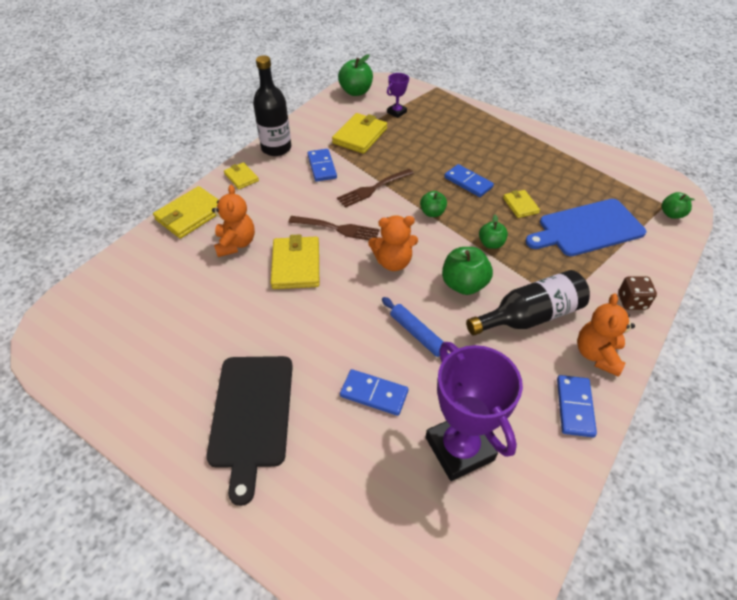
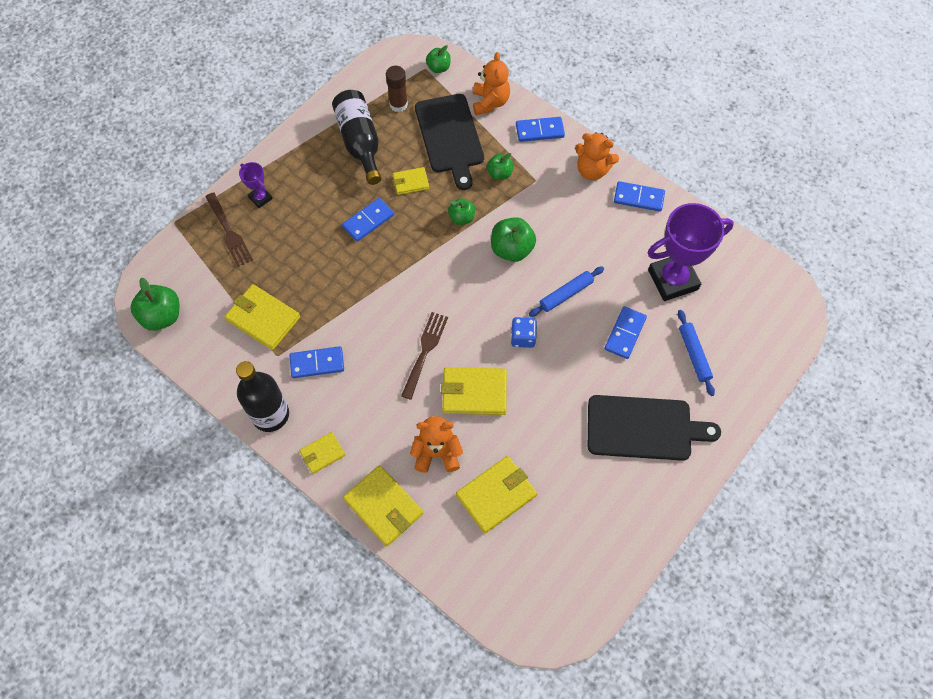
camera: 85 degrees left, 15 degrees up
brown fork [337,169,414,208] -> brown fork moved to [205,192,253,267]
orange teddy bear [368,215,418,271] -> orange teddy bear moved to [473,52,510,115]
purple trophy [387,73,409,118] -> purple trophy moved to [239,162,273,208]
green apple [420,191,447,217] -> green apple moved to [487,153,513,180]
black bottle [466,270,590,336] -> black bottle moved to [332,90,381,185]
blue cutting board [525,199,646,256] -> black cutting board [415,94,484,190]
brown dice [618,276,657,310] -> blue domino [516,117,565,142]
none -> brown glue stick [386,66,408,112]
none -> yellow wallet [456,456,537,533]
none -> blue dice [511,317,537,348]
none -> blue rolling pin [678,310,715,396]

